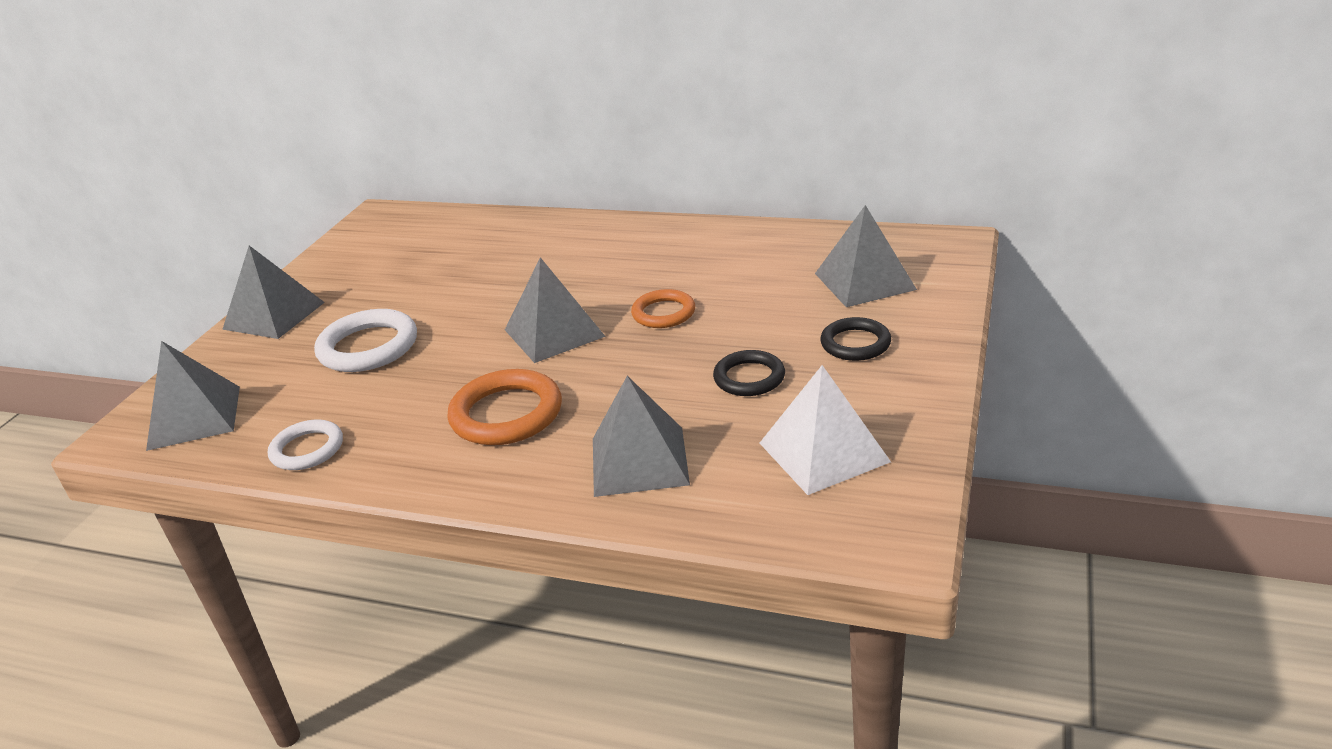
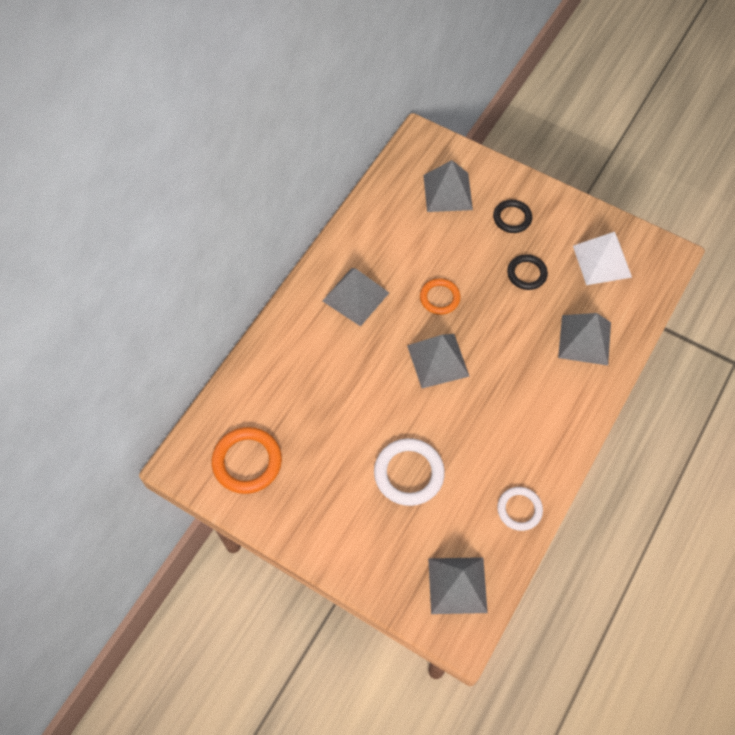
camera: 80 degrees left, 30 degrees up
grey pyramid [222,246,325,339] -> grey pyramid moved to [323,268,389,326]
orange ring [447,369,562,445] -> orange ring moved to [212,427,282,494]

